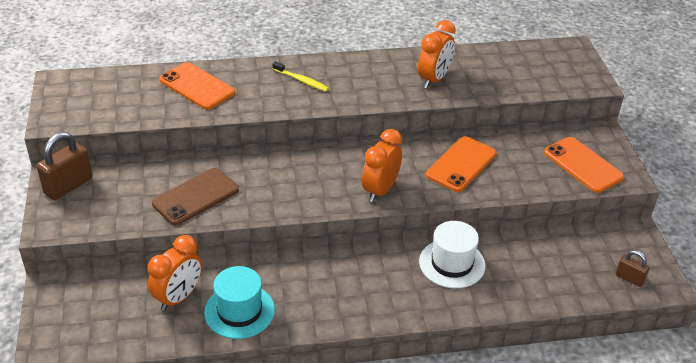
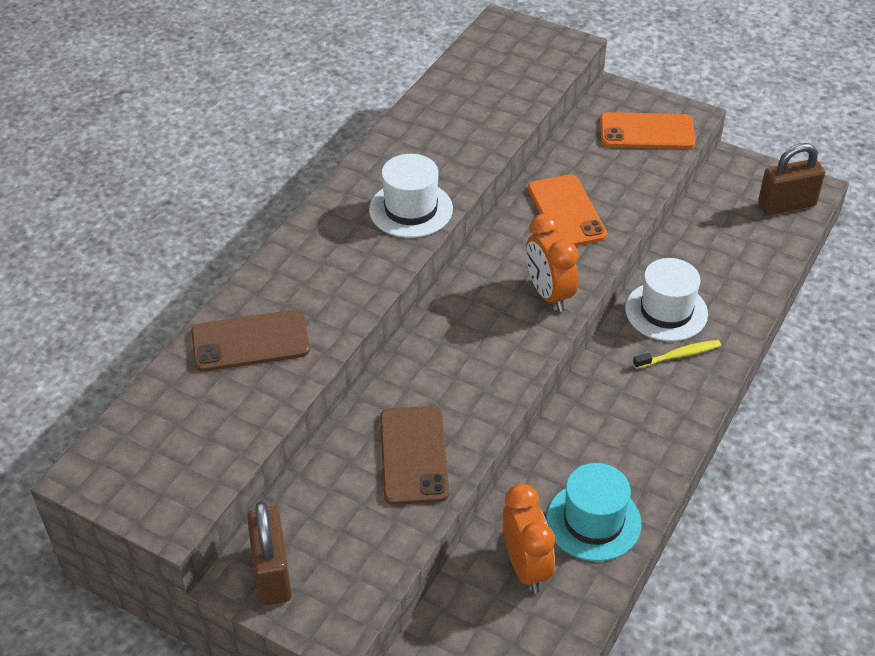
camera: 50 degrees left, 5 degrees up
orange phone [159,62,235,110] -> brown phone [191,310,310,372]
yellow toothbrush [272,61,329,92] -> yellow toothbrush moved to [633,340,721,369]
orange clock [418,20,456,89] -> none
brown padlock [615,250,650,287] -> brown padlock [758,143,825,215], size x1.76
none -> white hat [369,154,453,238]

